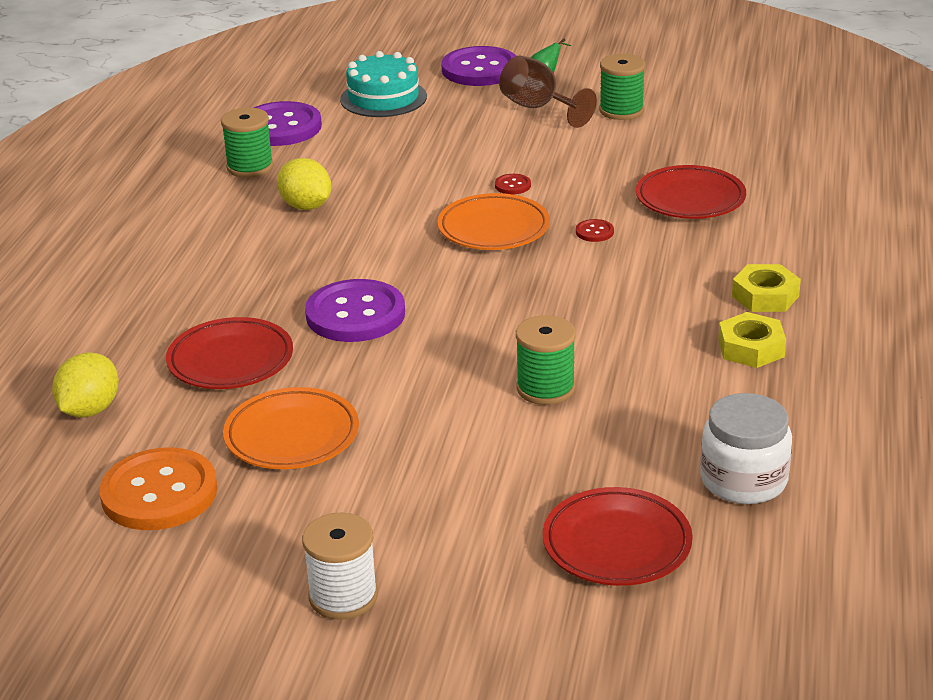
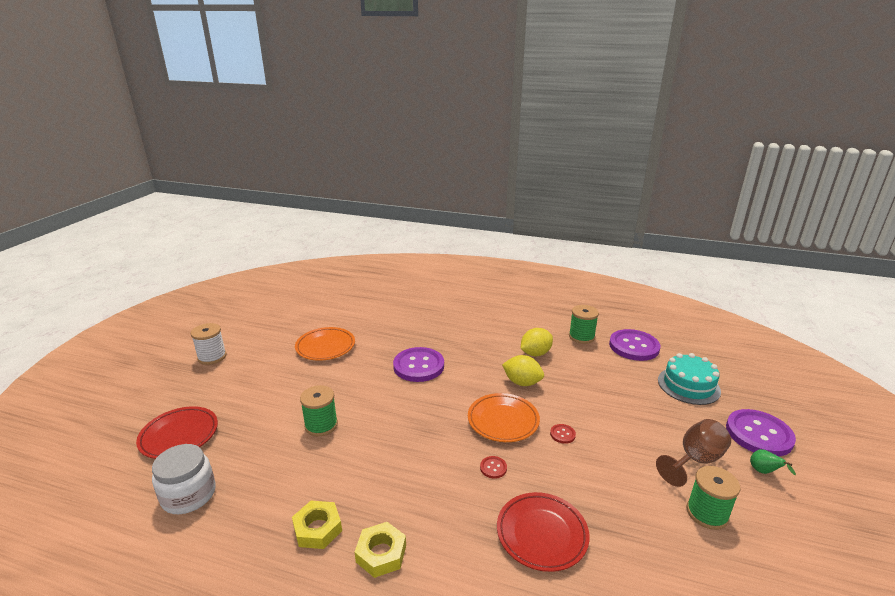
camera: 95 degrees right, 5 degrees down
yellow lemon [52,352,119,417] -> yellow lemon moved to [502,355,544,386]
orange button [99,447,217,530] -> none
red plate [166,317,293,389] -> none

